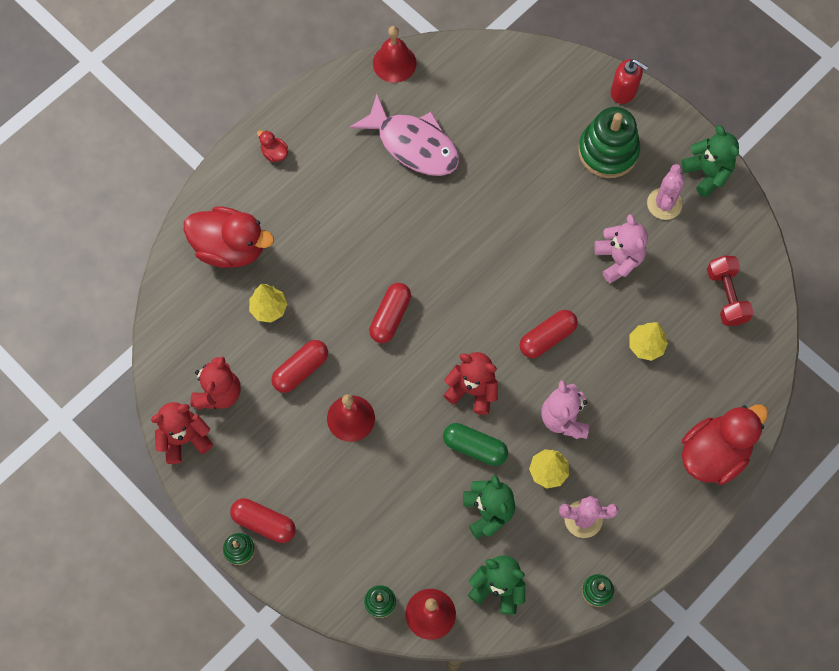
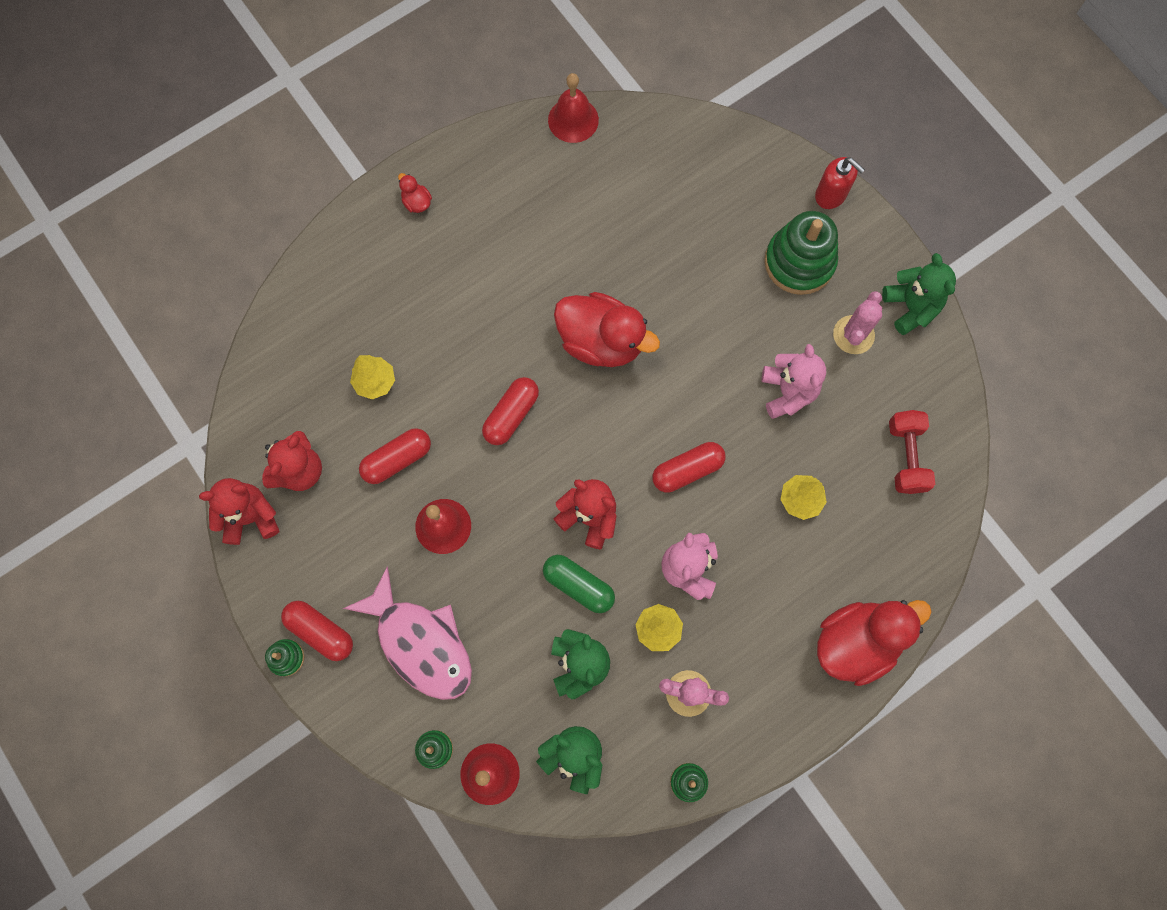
camera: 10 degrees right, 5 degrees up
red duck [184,206,274,268] -> red duck moved to [554,292,660,367]
pink fish [350,94,459,176] -> pink fish moved to [343,566,472,700]

